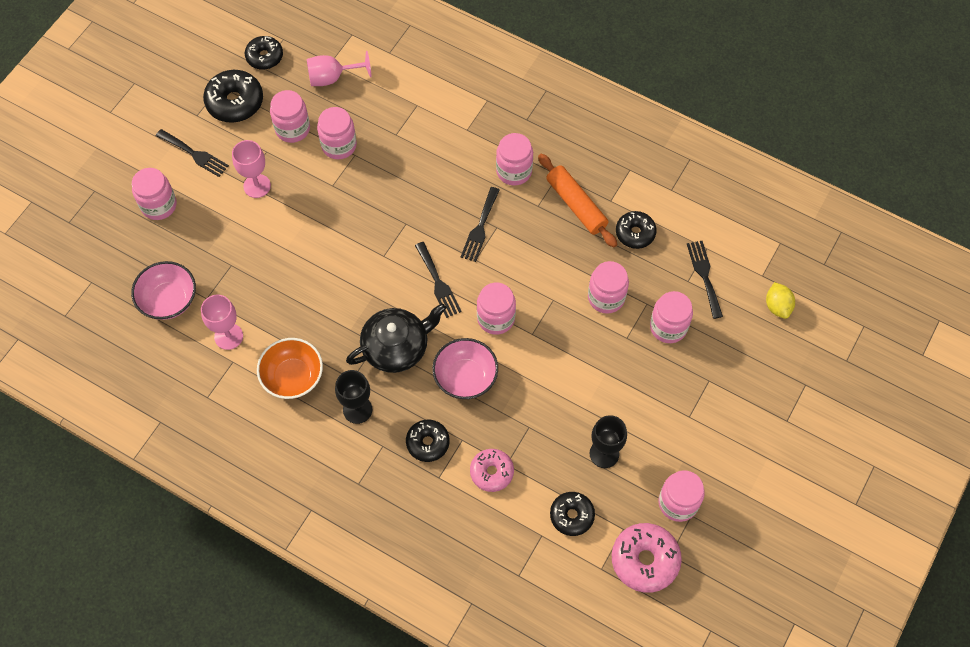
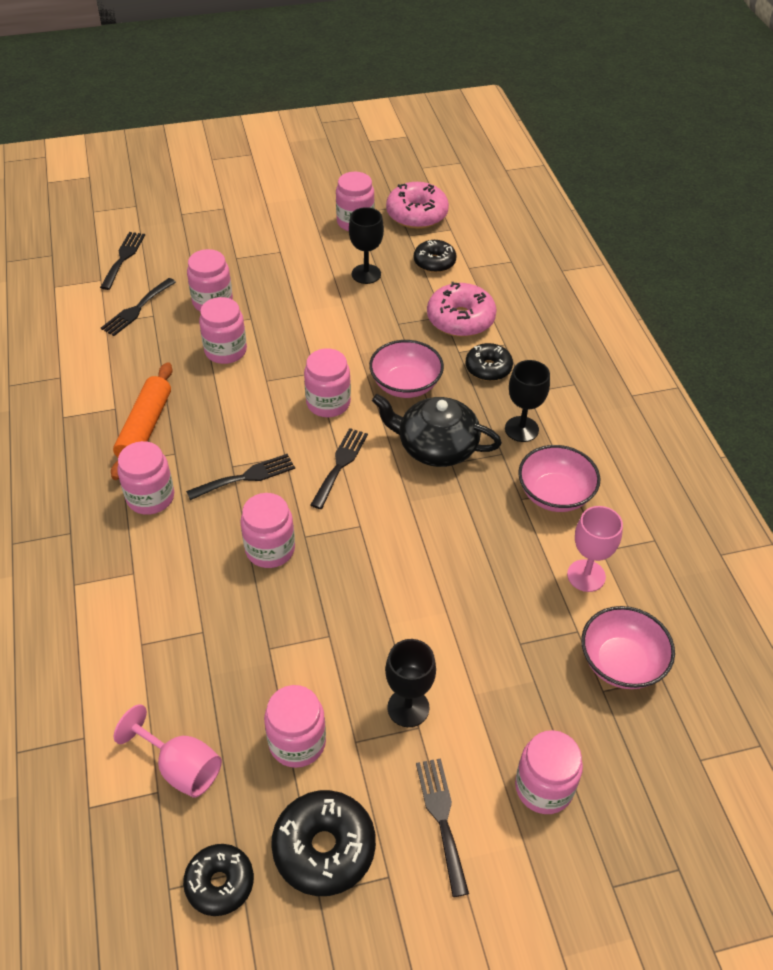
camera: 135 degrees left, 15 degrees down
pink goblet [232,140,271,198] -> black goblet [385,639,436,727]
orange bowl [257,338,323,399] -> pink bowl [518,445,600,512]
pink jar [317,107,357,159] -> pink jar moved to [240,493,295,568]
pink donut [470,449,514,492] -> pink donut [427,282,497,337], size x1.52
black donut [616,211,657,249] -> none
yellow lemon [766,282,795,319] -> black fork [100,232,145,290]

